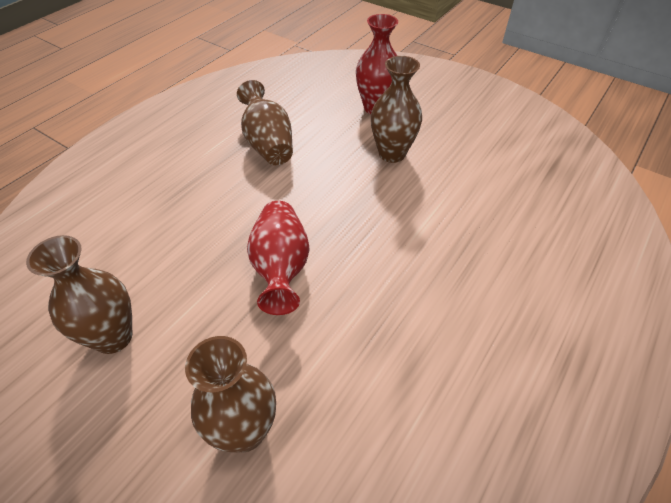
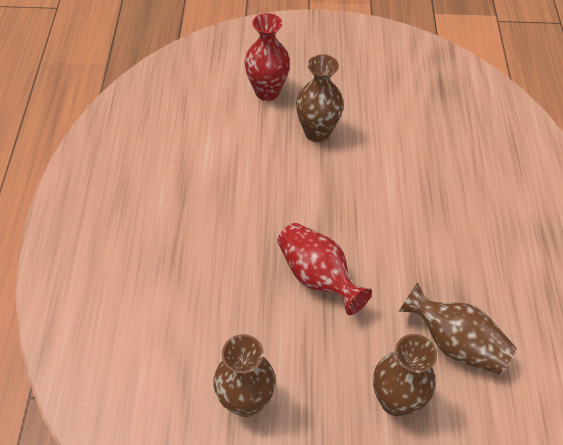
camera: 35 degrees left, 5 degrees up
brown vase [237,80,293,165] -> brown vase moved to [399,282,517,375]

